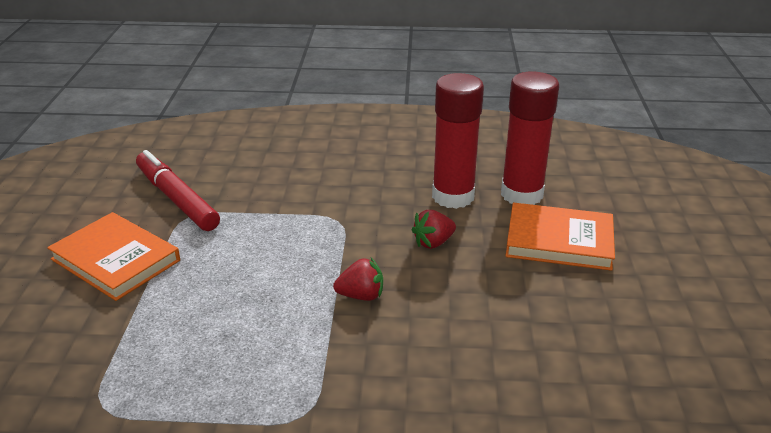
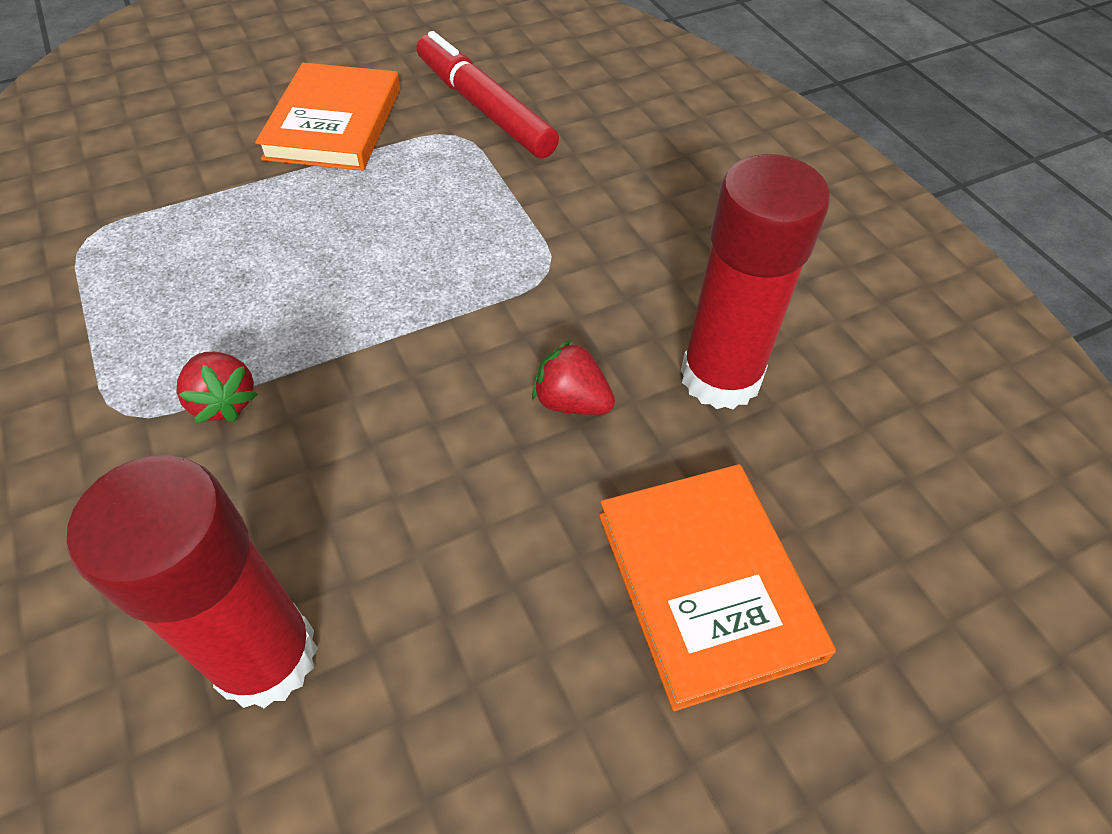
camera: 60 degrees right, 20 degrees up
red marker [136,150,220,231] -> red marker turned 60 degrees counterclockwise [416,31,559,159]
red strawberry [333,258,383,301] -> red strawberry moved to [176,352,258,423]
red glue stick [501,71,559,205] -> red glue stick moved to [67,455,318,708]

